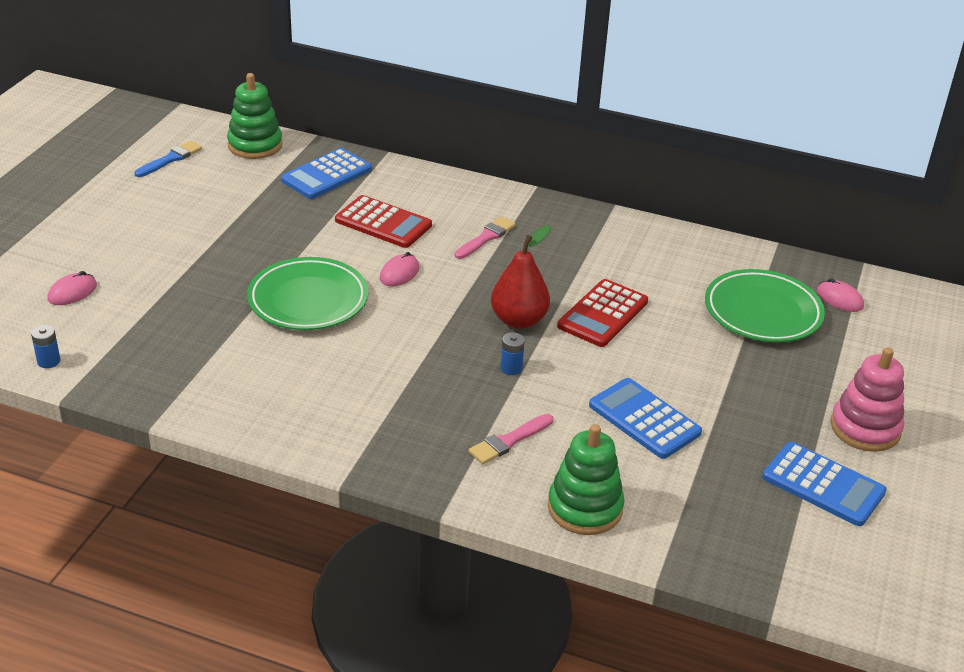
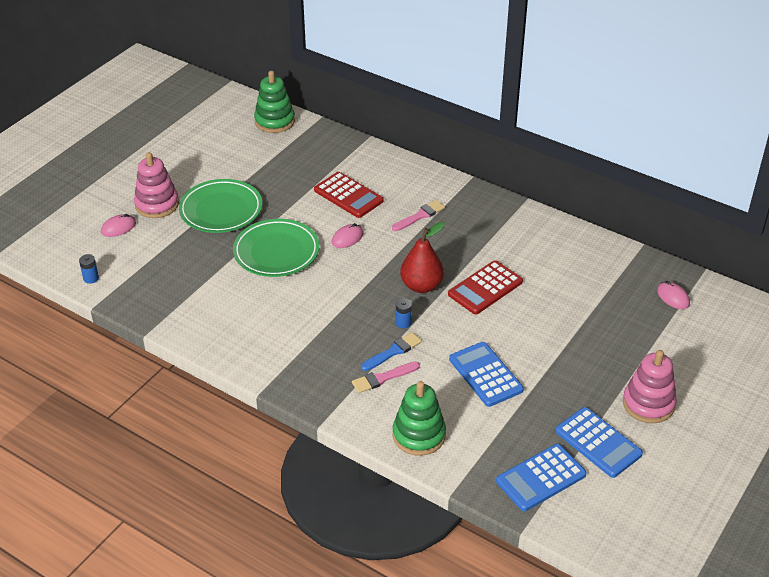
camera: 15 degrees right, 5 degrees up
blue brush [135,141,202,177] -> blue brush moved to [361,332,422,371]
blue calculator [281,148,372,199] -> blue calculator moved to [496,444,587,511]
green plate [705,269,825,342] -> green plate moved to [179,179,262,233]
none -> pink stacking toy [134,152,179,218]

